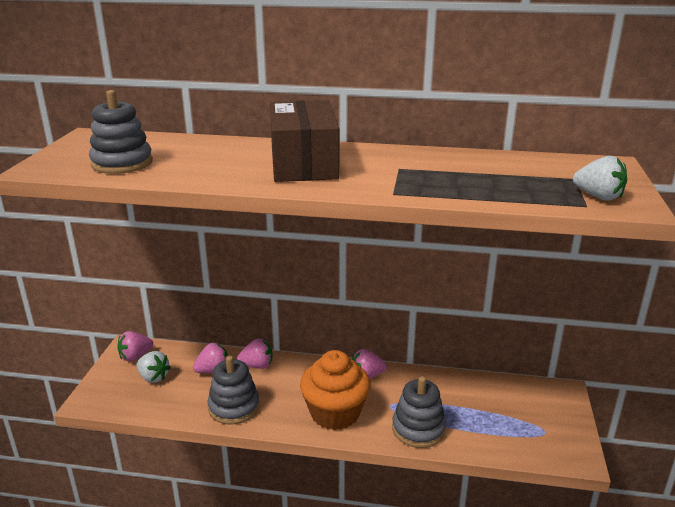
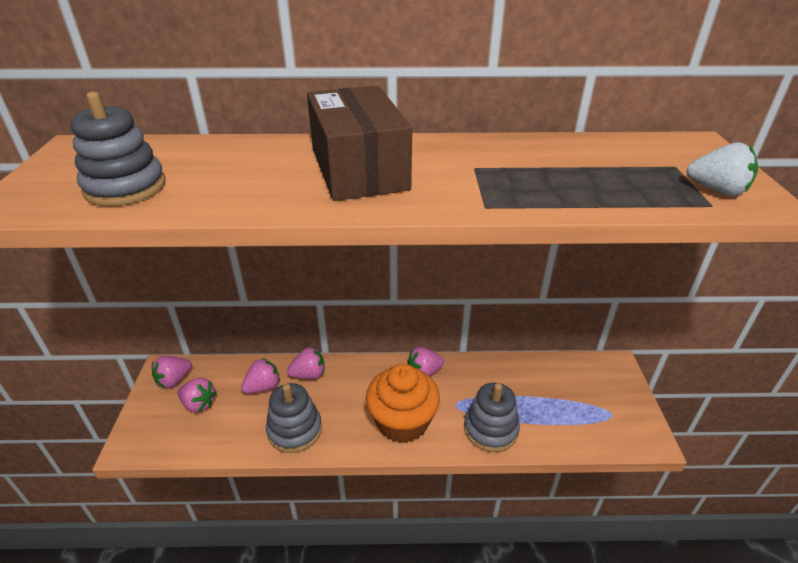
camera: 10 degrees left, 10 degrees up
white strawberry [137,351,171,383] -> pink strawberry [178,378,217,413]

